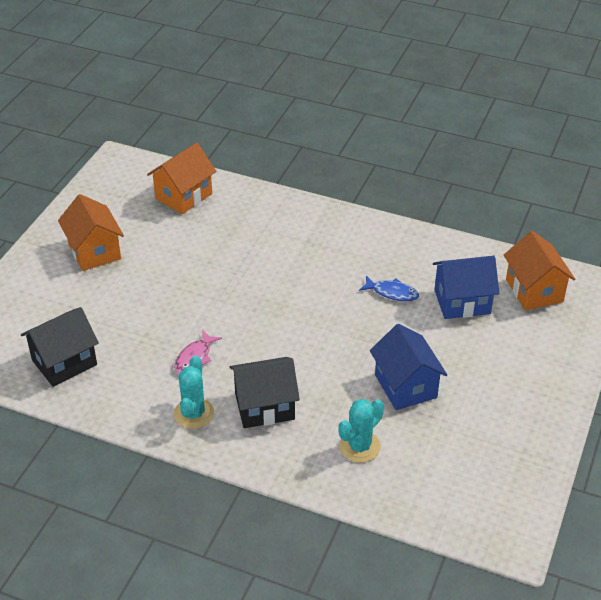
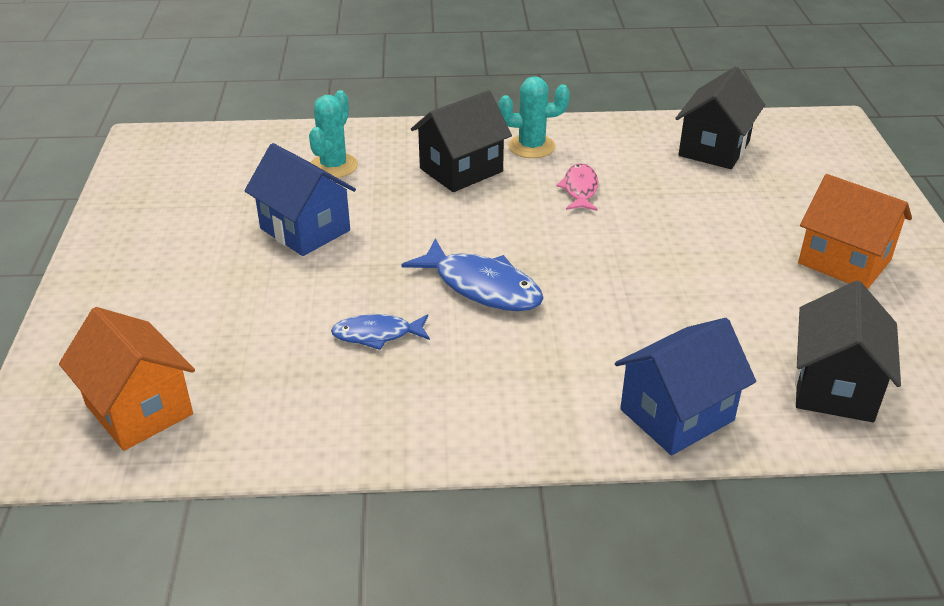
camera: 155 degrees right, 5 degrees down
orange house [147,143,216,214] -> black house [795,280,901,422]
turquoise cactus [174,356,214,429] -> turquoise cactus turned 75 degrees counterclockwise [498,76,570,158]
blue house [433,256,499,319] -> blue house moved to [615,318,756,455]
none -> blue fish [401,239,543,311]

